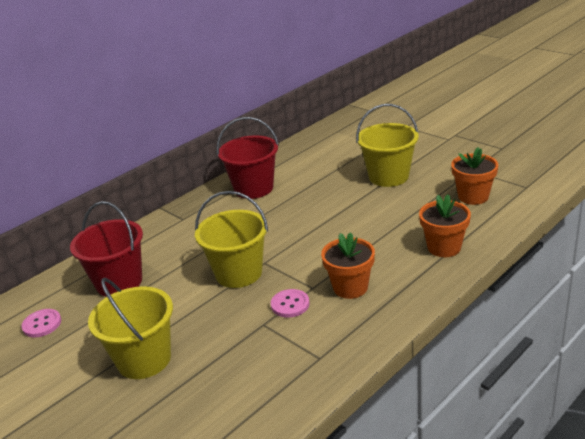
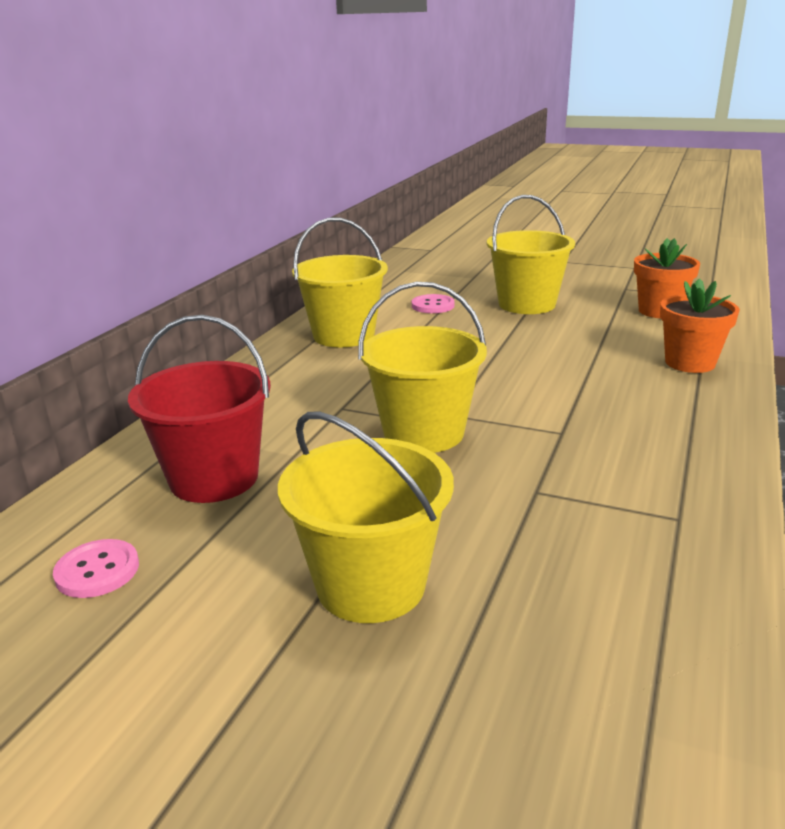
camera: 25 degrees left, 5 degrees down
red bucket [217,117,279,199] -> yellow bucket [292,218,388,347]
pink button [271,289,310,318] -> pink button moved to [412,294,455,313]
orange flower pot [321,232,375,299] -> none

